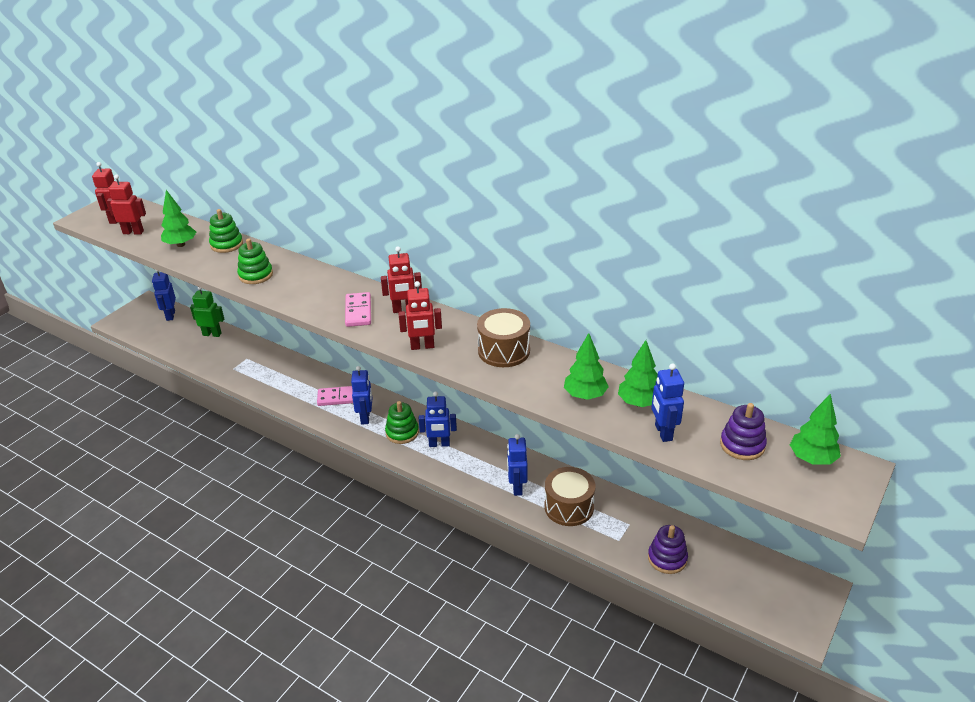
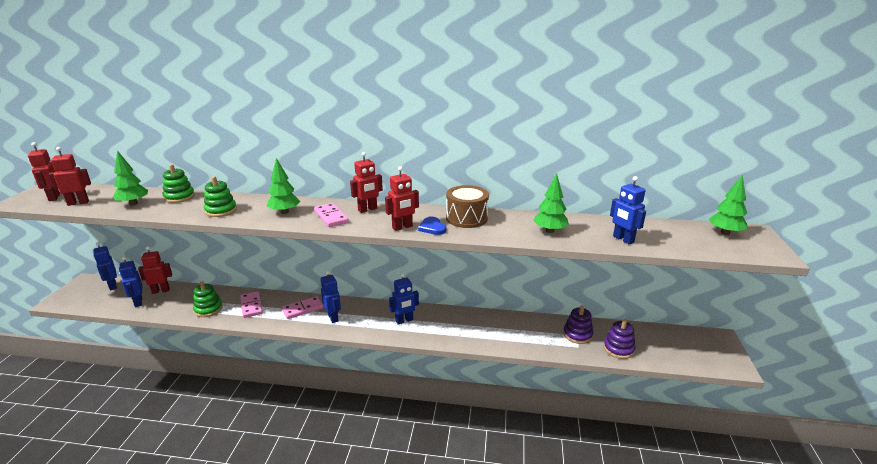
camera: 25 degrees left, 10 degrees down
green robot [190,287,224,337] -> red robot [138,247,172,294]
green stacking toy [385,401,419,444] -> green stacking toy moved to [193,281,223,317]
blue robot [507,434,528,496] -> blue robot moved to [119,257,143,307]
brown drum [544,467,595,526] -> none
green tree [618,340,658,407] -> green tree moved to [267,158,300,214]
purple stacking toy [720,403,767,460] -> purple stacking toy moved to [563,305,593,344]
none -> pink domino [240,291,263,318]
none -> blue heart [418,217,446,235]

